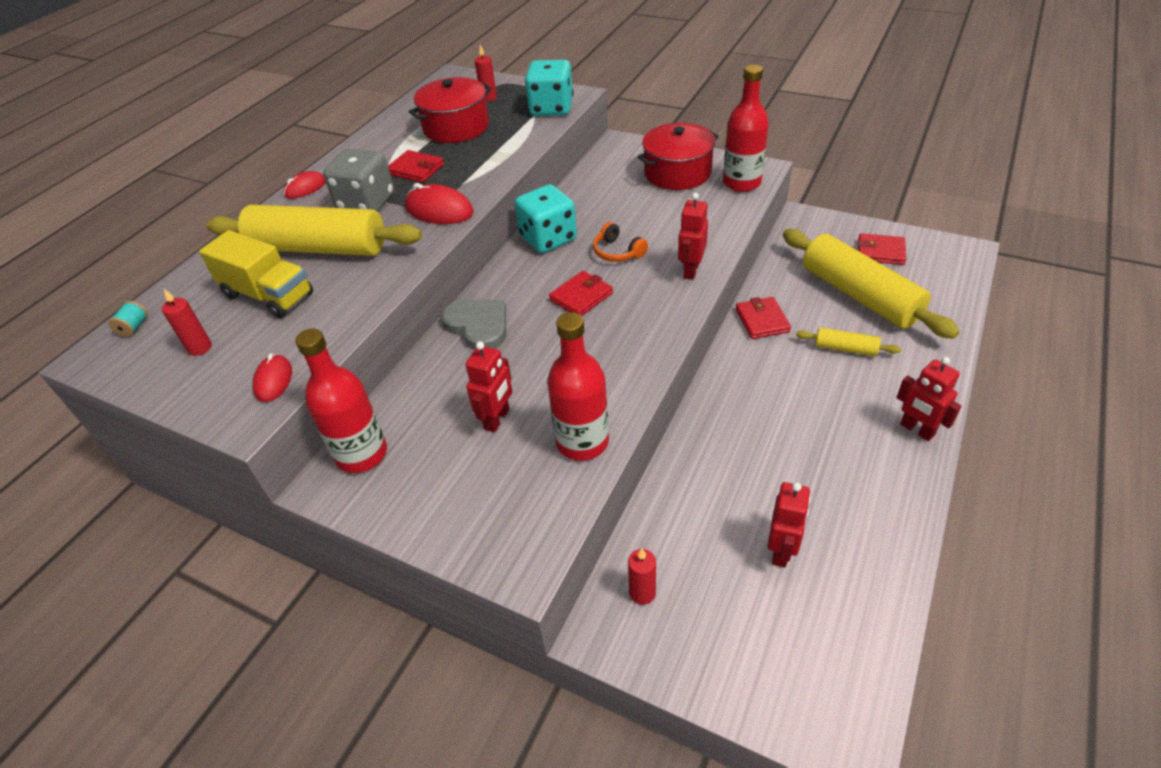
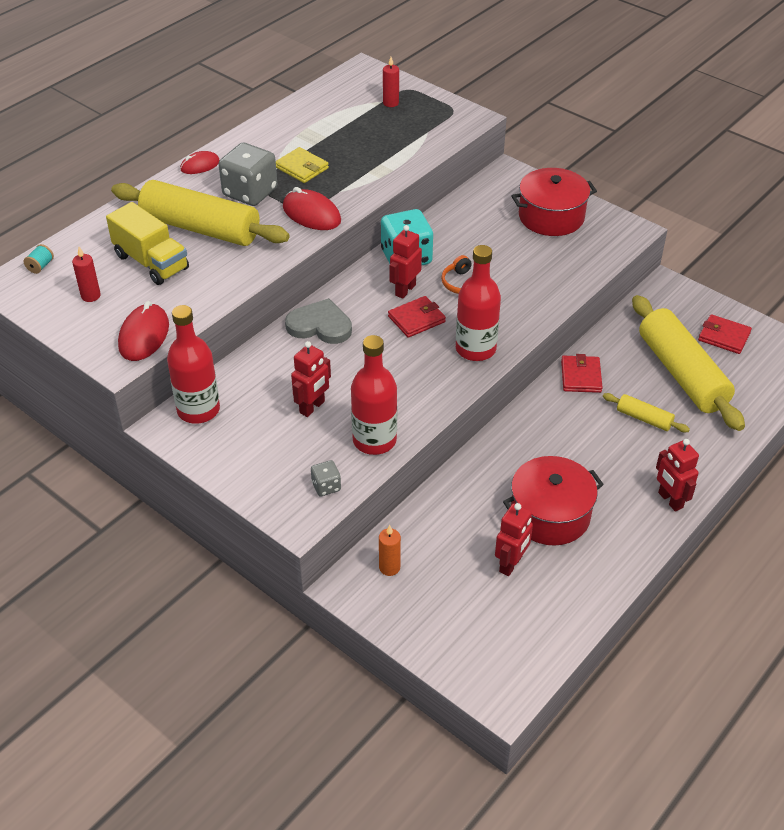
camera: 10 degrees right, 0 degrees up
red mouse [253,353,292,402] -> red mouse [118,301,169,361], size x1.57
red wallet [388,150,444,183] -> yellow wallet [276,147,329,183]
red pot [409,77,492,143] -> red pot moved to [503,456,604,546]
grey heart [442,300,506,350] -> grey heart turned 45 degrees counterclockwise [285,298,352,344]
turquoise dice [525,60,573,116] -> none
red candle [628,548,656,605] -> orange candle [379,525,401,576]
red robot [678,193,708,280] -> red robot moved to [390,225,422,299]
red bottle [723,65,769,192] -> red bottle moved to [456,245,501,361]
none -> grey dice [311,460,341,496]

